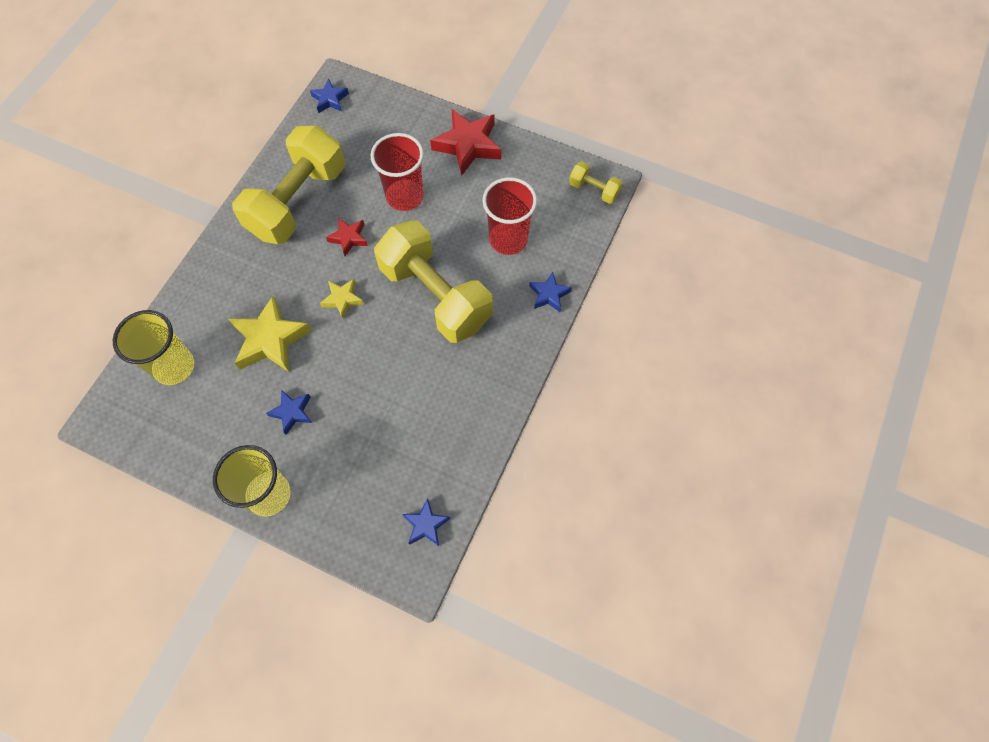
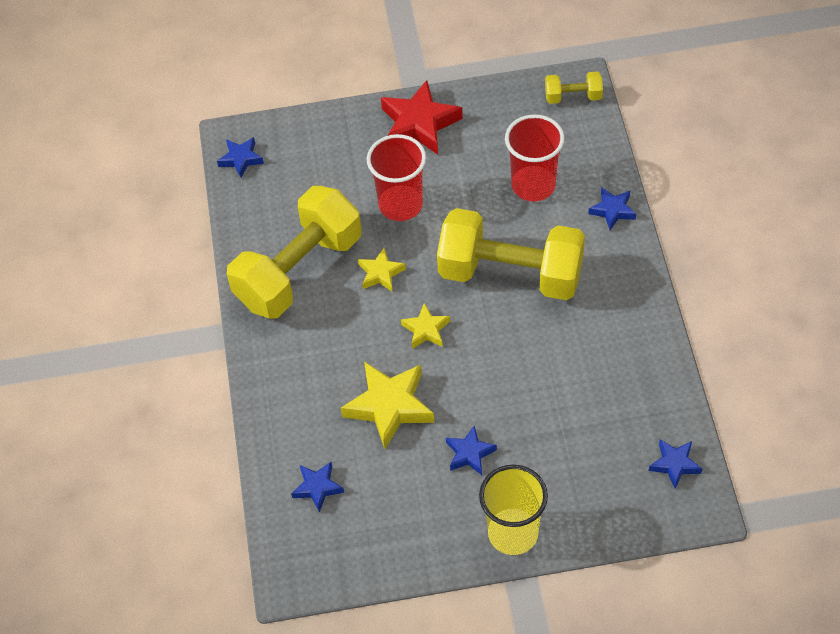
camera: 30 degrees left, 10 degrees down
yellow cup [113,310,194,385] -> blue star [291,462,344,513]
yellow dumbbell [232,126,345,244] -> yellow dumbbell turned 45 degrees clockwise [227,186,362,319]
red star [326,218,368,256] -> yellow star [358,248,406,292]

